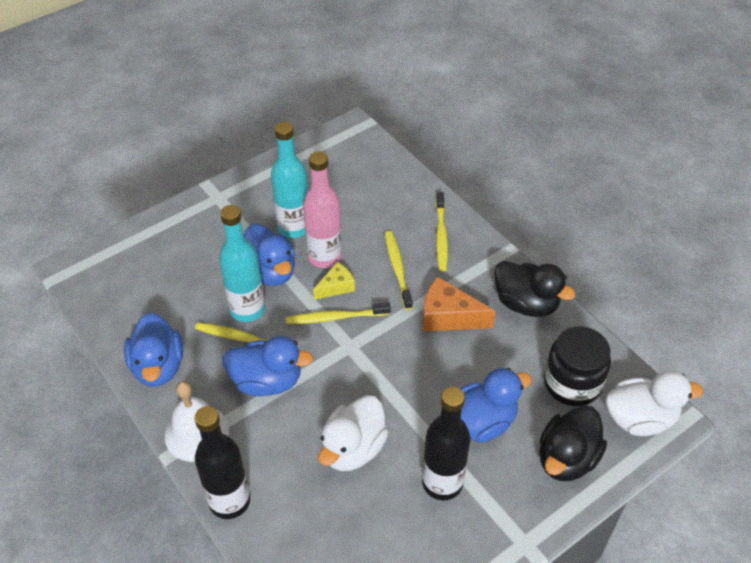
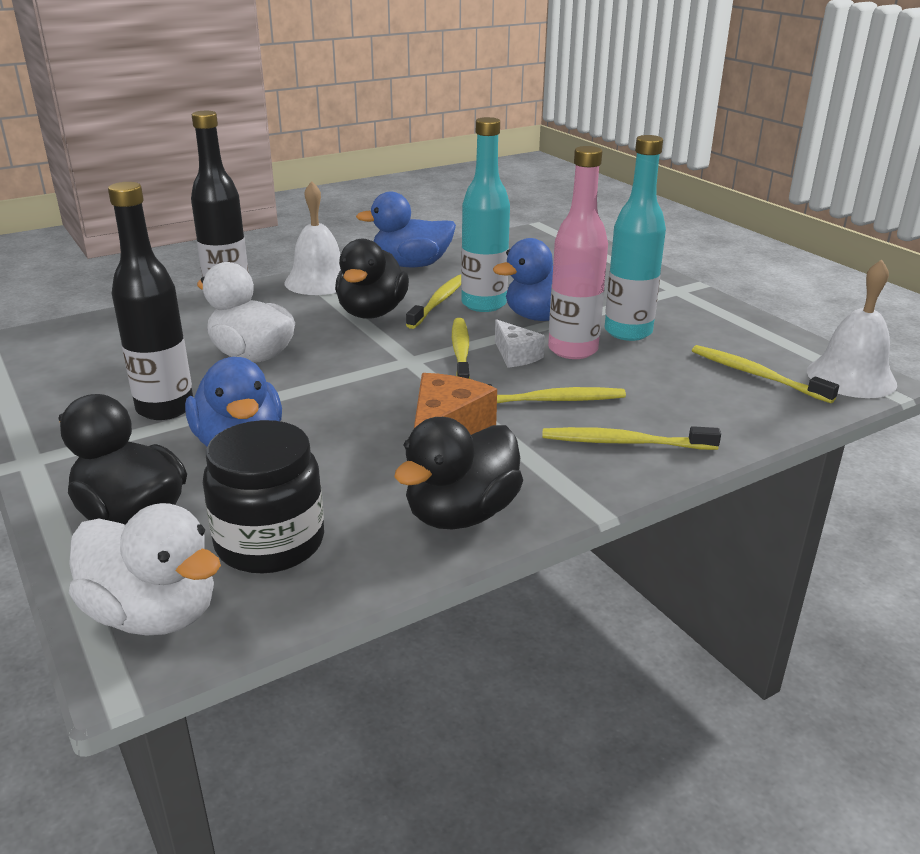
camera: 95 degrees right, 20 degrees down
blue duck [222,336,313,396] -> black duck [335,239,409,319]
yellow cheese [313,262,355,300] -> white cheese [495,319,545,368]
white duck [606,370,703,436] -> white duck turned 60 degrees counterclockwise [69,503,221,636]
none -> yellow toothbrush [692,345,839,403]
none -> white bell [807,260,897,398]

